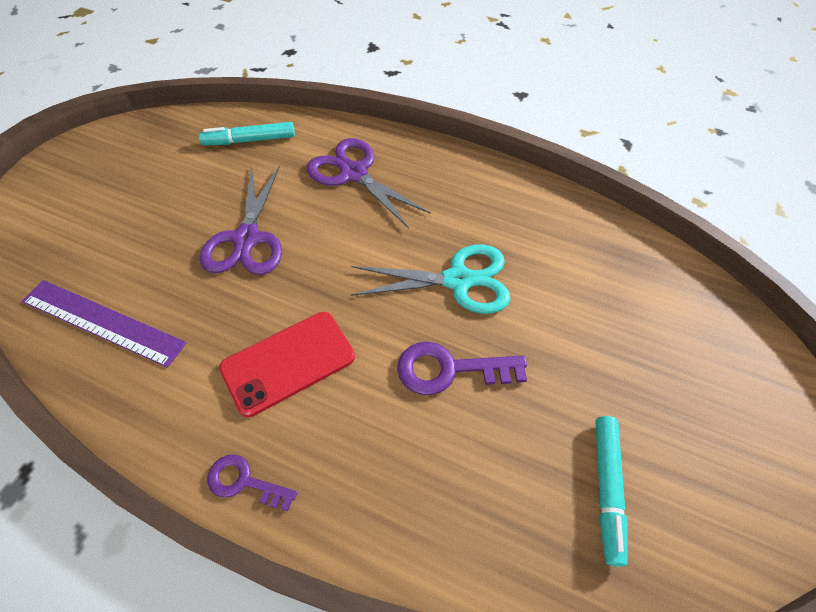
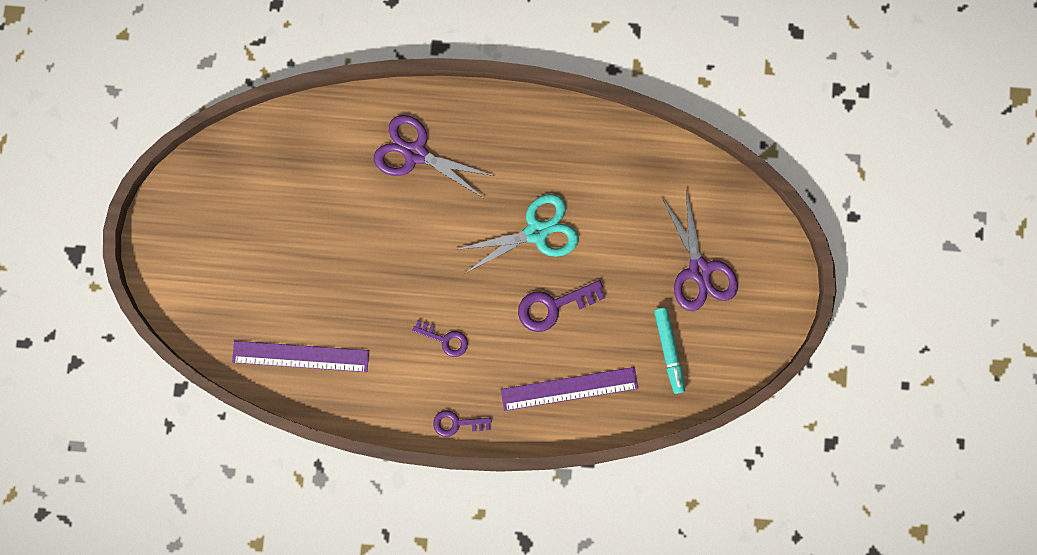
camera: 20 degrees left, 25 degrees up
turquoise marker [199,122,295,145] -> none
purple scissors [200,165,282,275] -> purple scissors moved to [662,189,738,311]
red phone [219,312,355,417] -> purple key [412,320,468,357]
none -> purple ruler [501,367,638,411]

